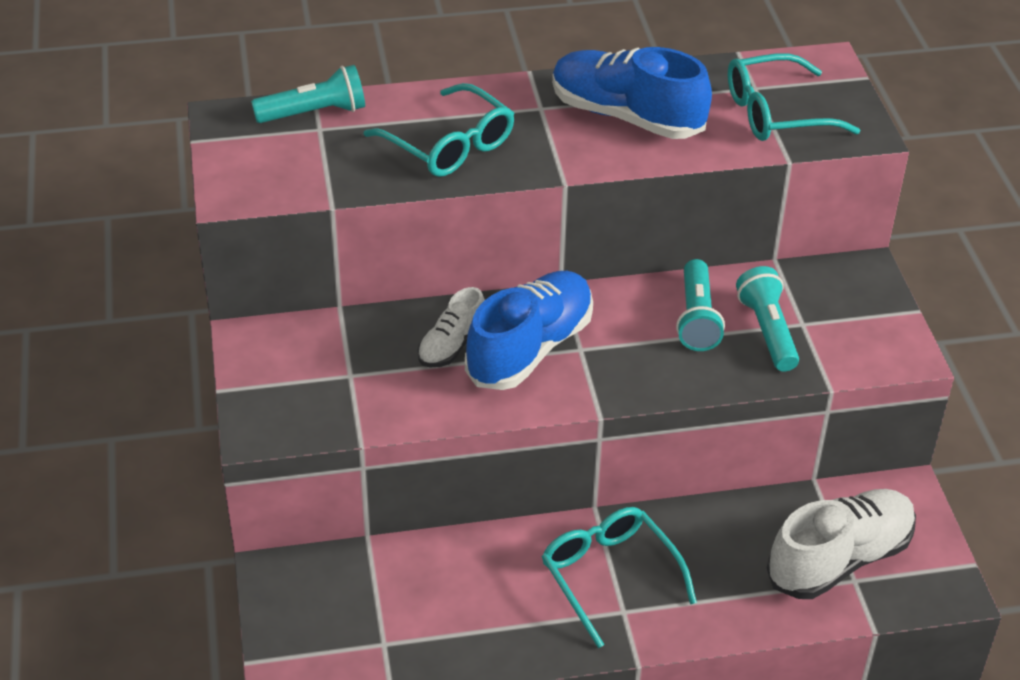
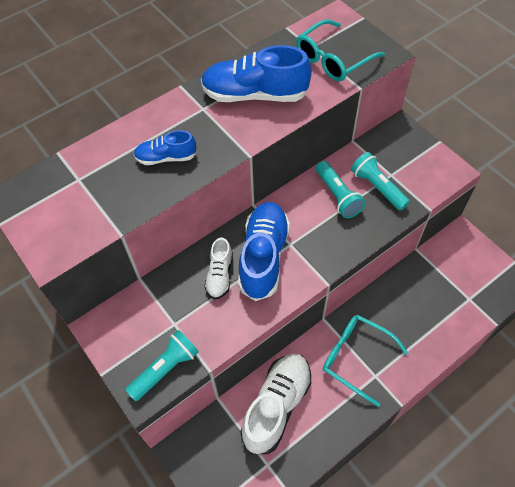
camera: 25 degrees left, 15 degrees up
turquoise flashlight [251,65,365,123] -> turquoise flashlight moved to [125,330,199,401]
turquoise glasses [364,83,514,177] -> blue shoe [134,130,197,165]
white shoe [767,489,916,599] -> white shoe moved to [240,353,311,454]

